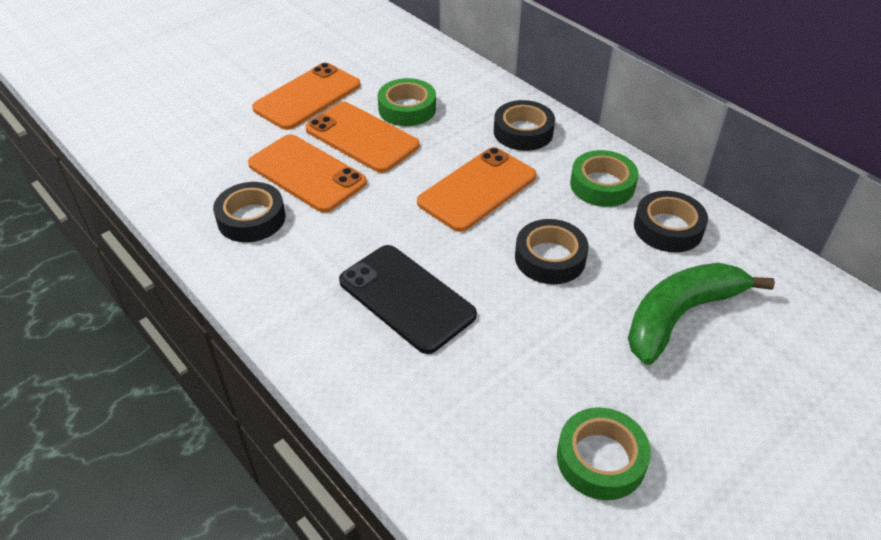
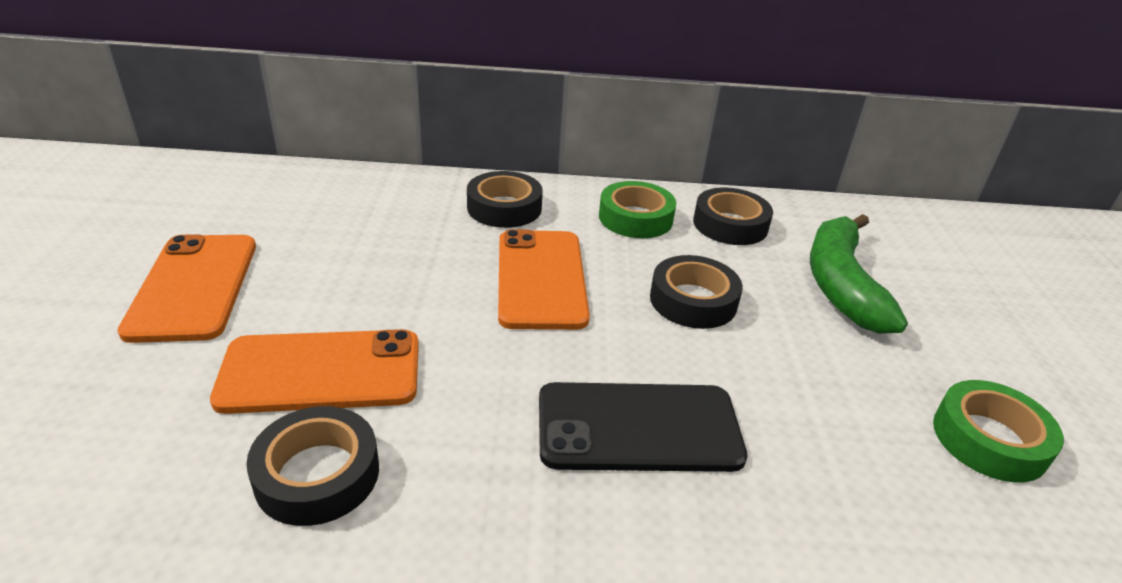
camera: 50 degrees left, 10 degrees down
orange phone [305,102,420,173] -> none
green tape [378,78,436,126] -> none

